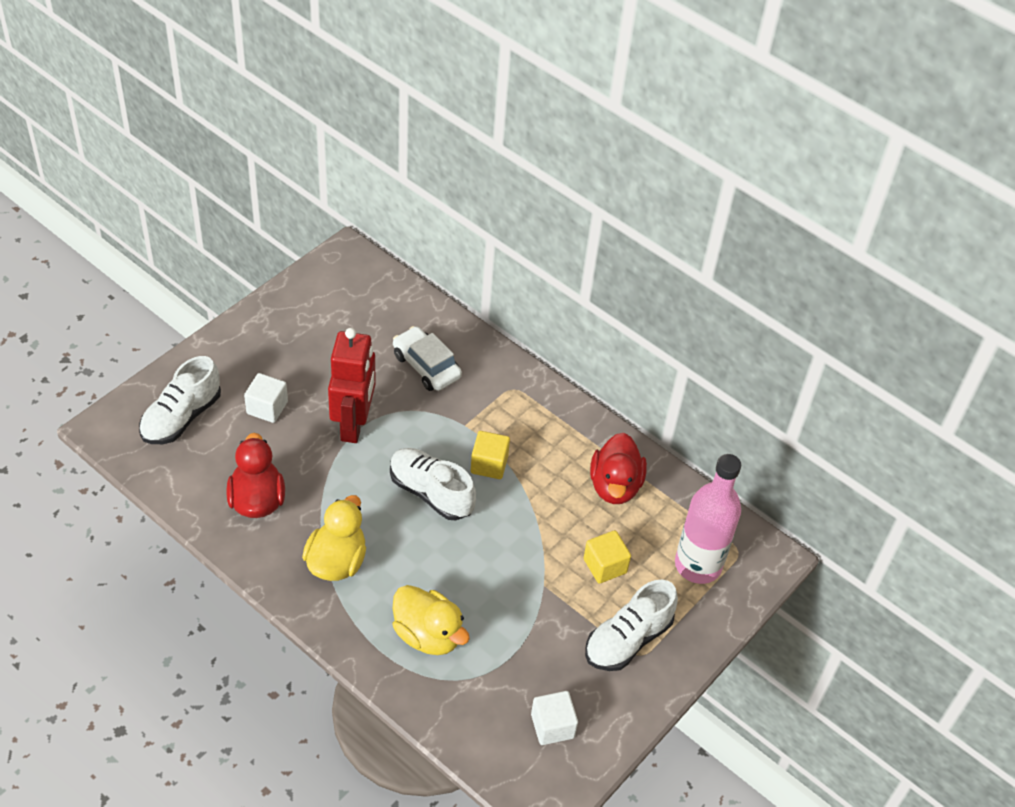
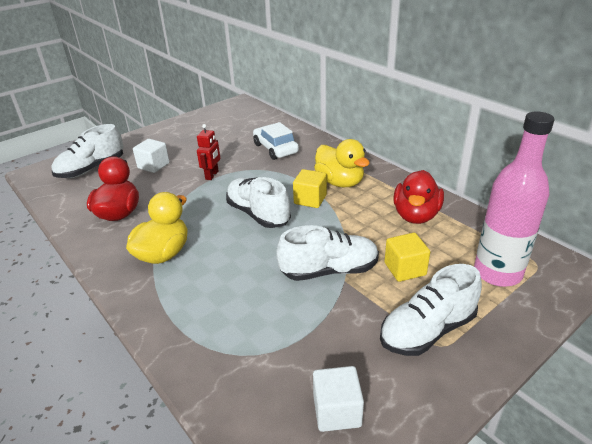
camera: 15 degrees right, 15 degrees down
red robot [328,328,376,443] -> red robot [197,124,220,180], size x0.51
yellow duck [393,585,470,655] -> yellow duck moved to [314,139,370,187]
none -> white shoe [276,225,379,281]

